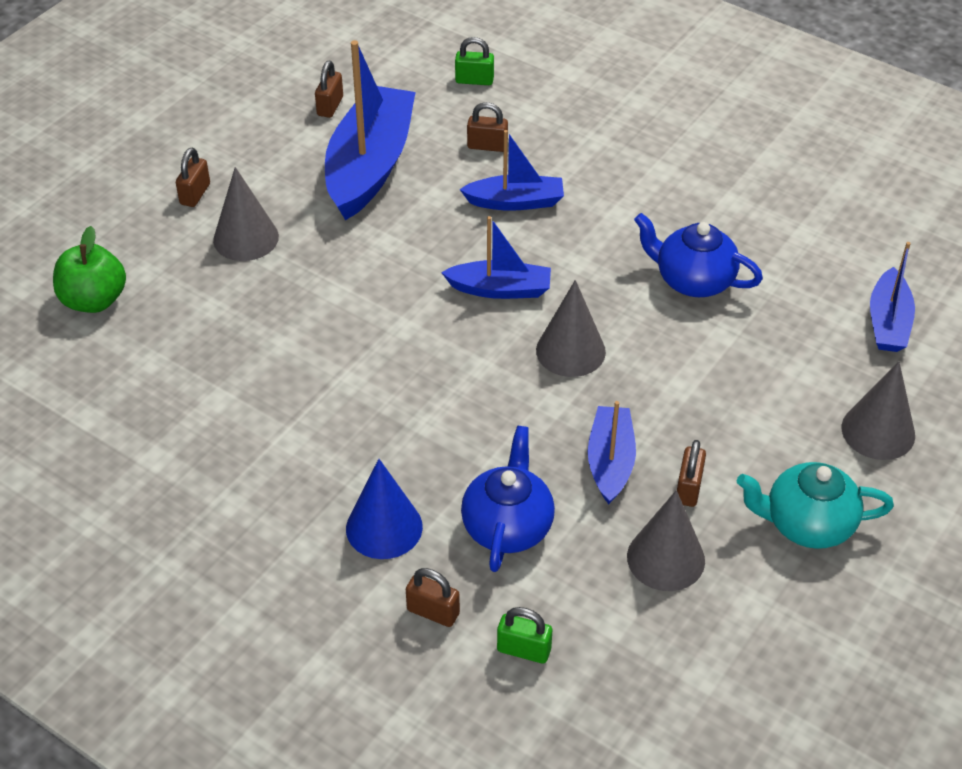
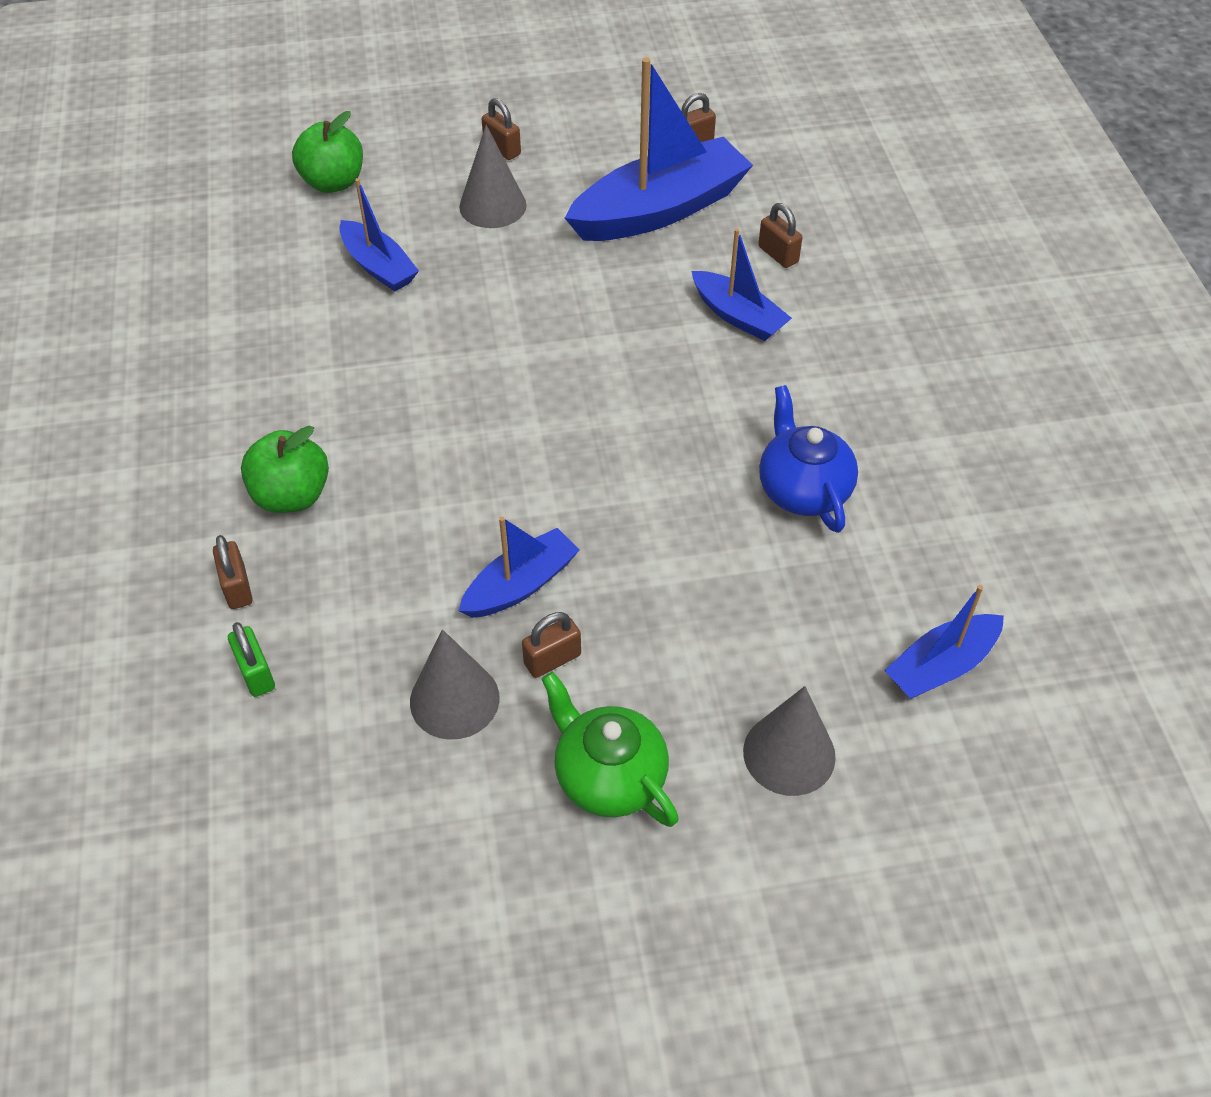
camera: 45 degrees right, 5 degrees up
brown padlock [176,148,210,207] -> brown padlock turned 75 degrees clockwise [482,98,521,160]
blue cone [346,459,423,559] -> green apple [241,426,329,513]
blue boat [441,216,551,299] -> blue boat moved to [339,178,419,291]
green padlock [455,37,494,85] -> none
blue teapot [461,426,555,572] -> none
grey cone [536,280,606,377] -> none
turquoise teapot [737,462,894,549] -> green teapot [542,672,679,827]

